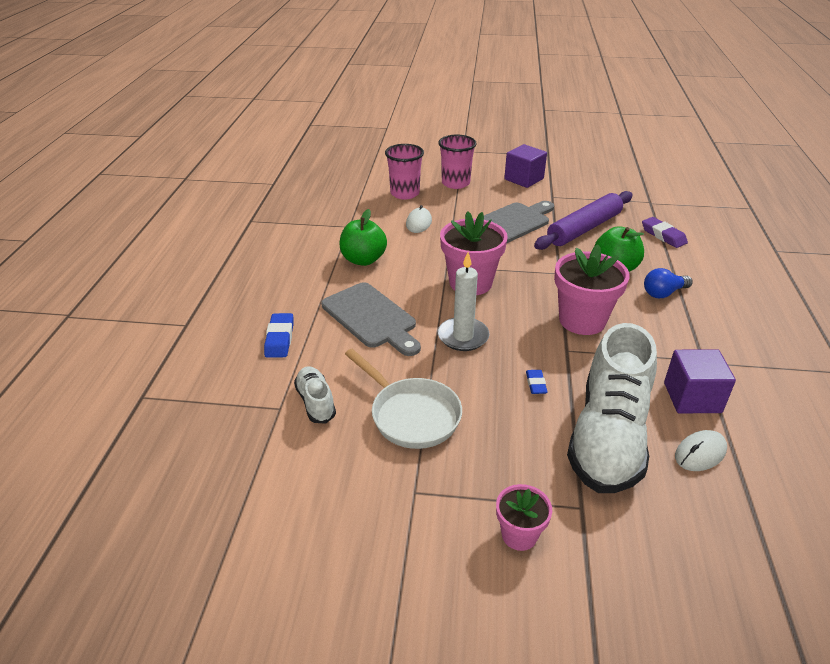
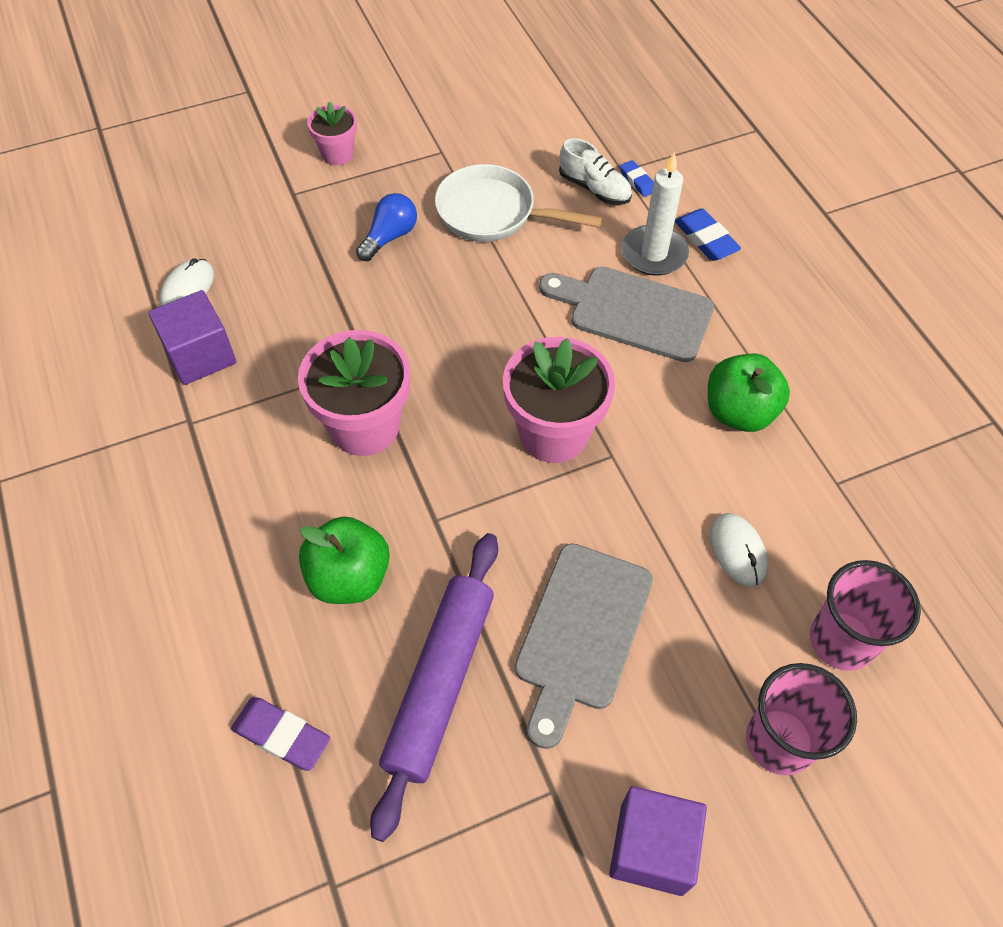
camera: 150 degrees right, 20 degrees up
white candle [438,252,490,351] -> white candle moved to [622,152,689,276]
blue eraser [526,370,548,394] -> blue eraser moved to [620,160,654,197]
white shoe [567,323,657,493] -> none
blue light bulb [644,268,693,298] -> blue light bulb moved to [356,193,417,261]

